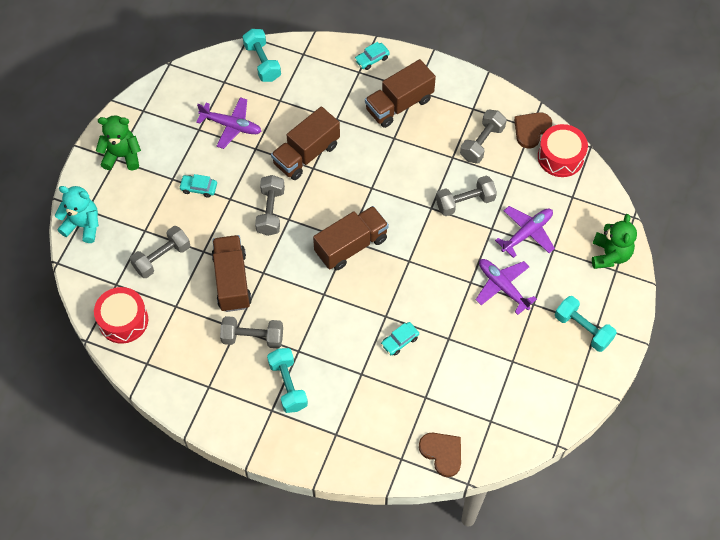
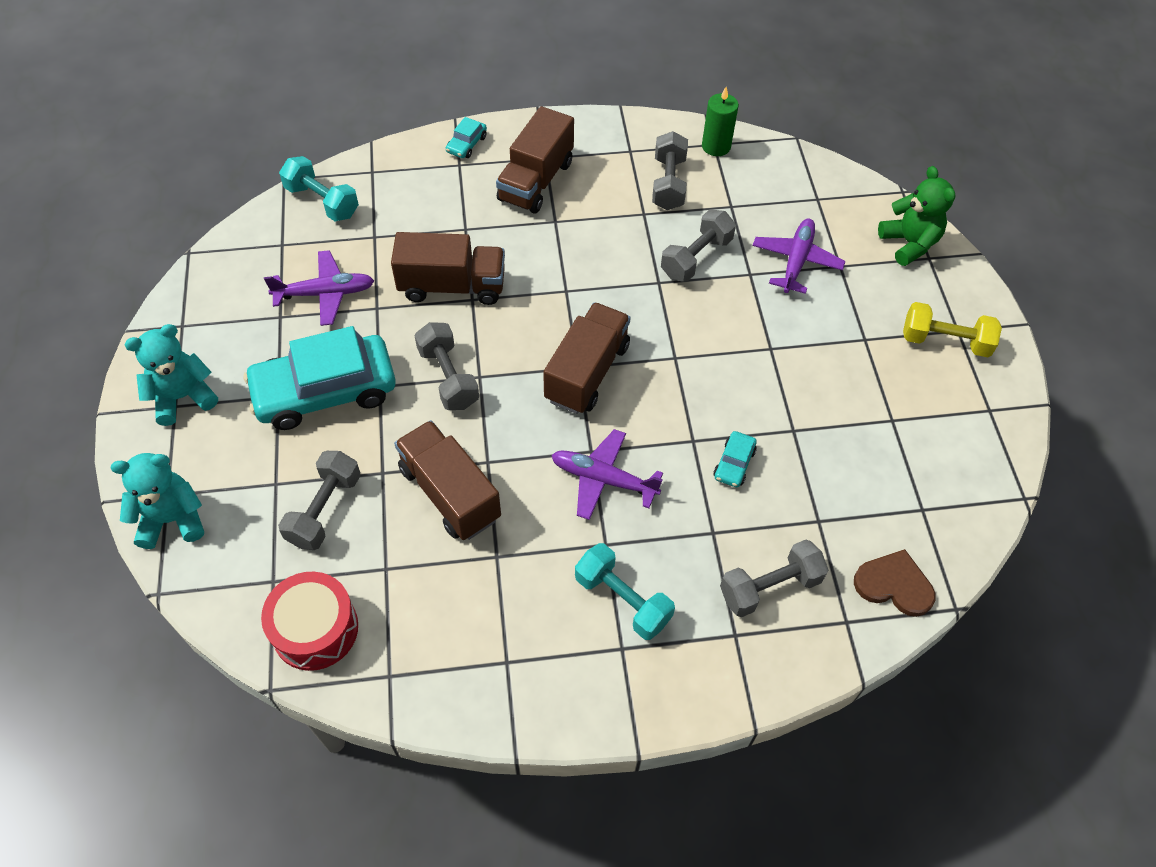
camera: 30 degrees left, 5 degrees down
green teddy bear [96,115,141,171] -> turquoise teddy bear [124,324,218,426]
turquoise car [179,174,217,198] -> turquoise car [244,326,396,430], size x2.44
grey dumbbell [220,316,283,348] -> grey dumbbell moved to [720,540,828,617]
brown truck [271,107,340,180] -> brown truck turned 105 degrees counterclockwise [391,232,505,305]
purple plane [476,259,537,315] -> purple plane moved to [551,429,663,520]
brown heart [514,112,552,149] -> green candle [702,87,739,156]
red drum [538,124,588,177] -> none
turquoise dumbbell [555,296,617,352] -> yellow dumbbell [903,302,1002,357]

